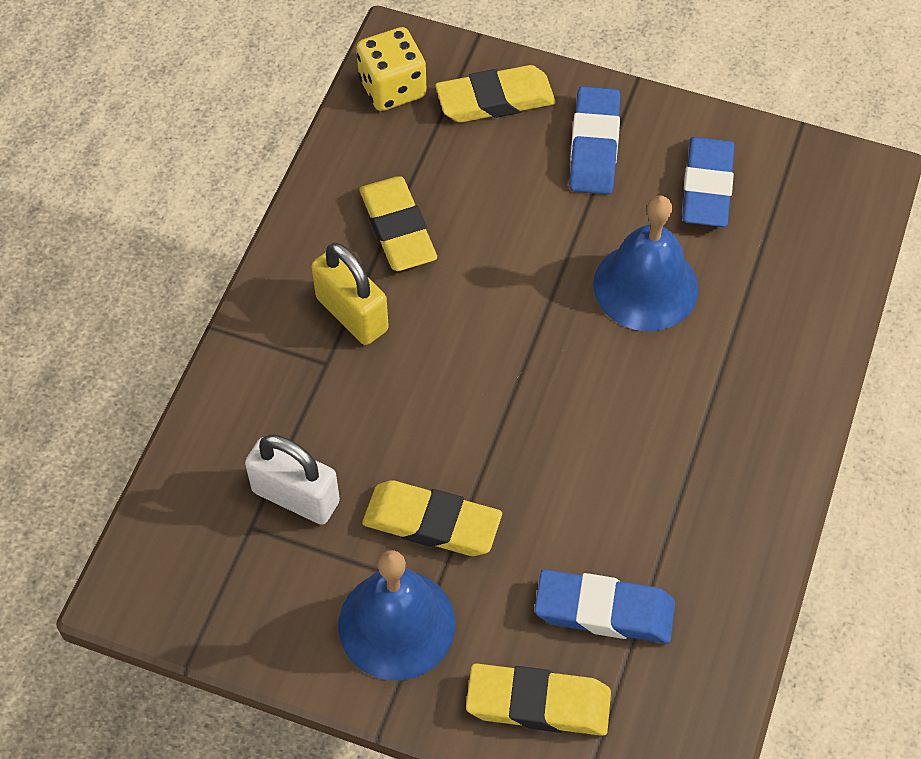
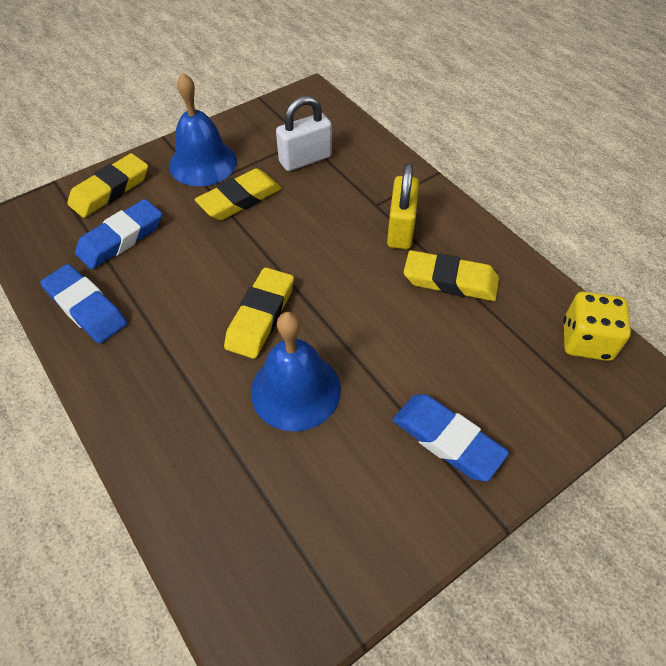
camera: 125 degrees right, 5 degrees down
yellow padlock [312,243,389,345] -> yellow padlock turned 75 degrees counterclockwise [387,163,419,249]
yellow eraser [435,65,556,123] -> yellow eraser moved to [224,267,294,359]
blue eraser [682,137,735,227] -> blue eraser moved to [40,264,127,343]

